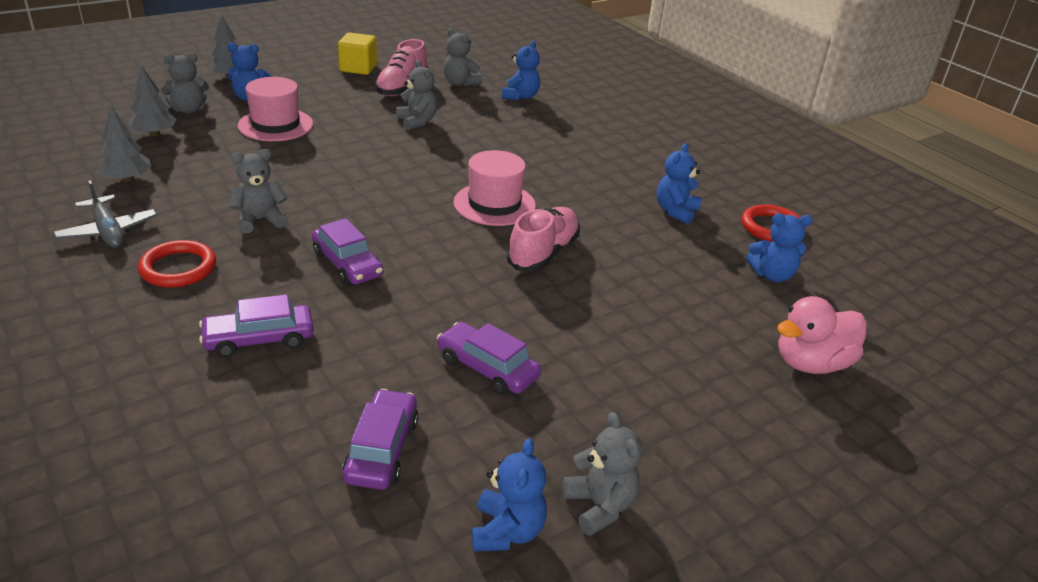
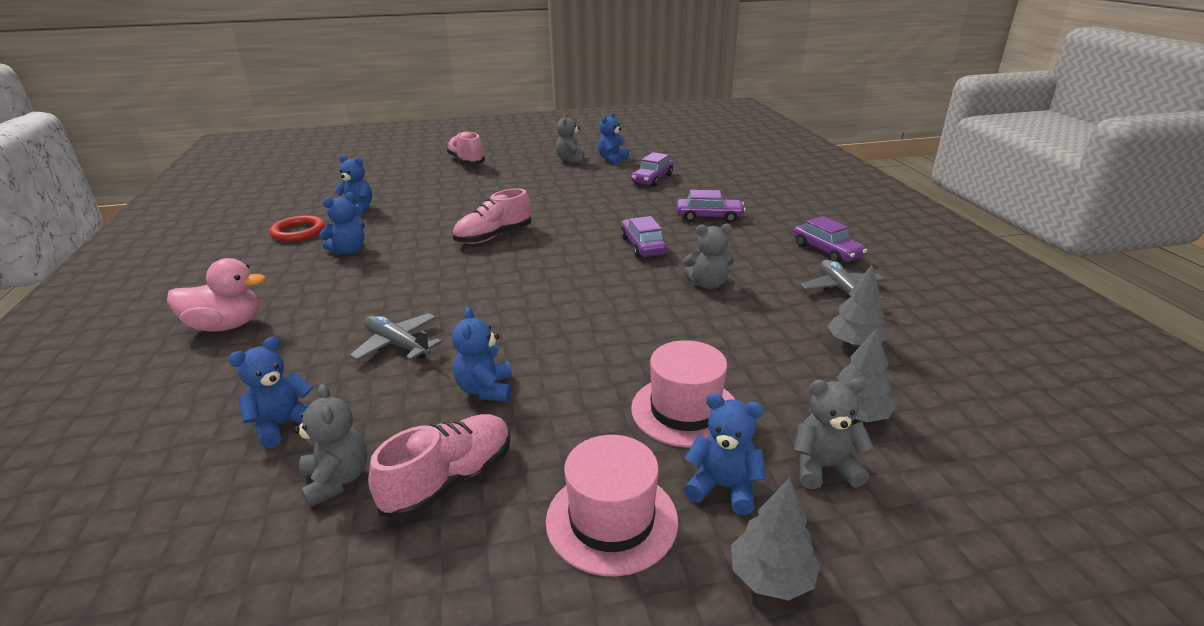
camera: 155 degrees left, 5 degrees down
red ring [138,240,216,287] -> none
yellow cube [338,32,377,75] -> none
grey teddy bear [396,60,437,130] -> blue teddy bear [452,307,512,402]
purple car [437,322,541,395] -> purple car moved to [793,216,867,263]
pink hat [454,150,536,226] -> pink hat moved to [546,435,678,576]
pink duck [777,296,867,374] -> pink duck moved to [167,258,266,332]
none -> grey plane [349,313,442,361]
none -> pink shoe [446,131,485,165]

